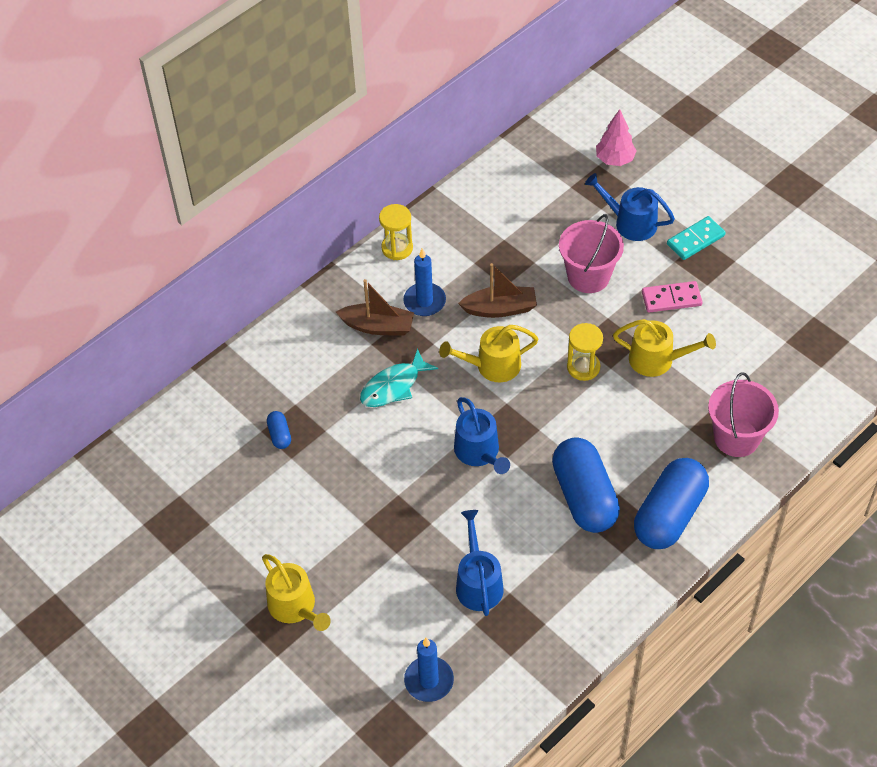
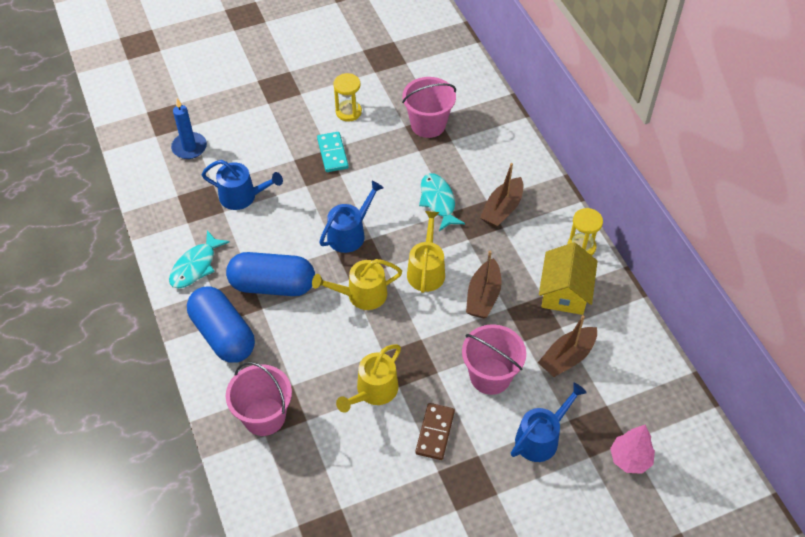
camera: 110 degrees right, 0 degrees up
yellow watering can [262,554,331,631] -> yellow watering can moved to [312,259,402,310]
blue capsule [267,411,291,449] -> pink bucket [402,77,456,138]
blue candle [403,248,446,316] -> none
blue watering can [454,397,510,474] -> blue watering can turned 135 degrees clockwise [319,181,384,253]
yellow hourglass [567,323,603,381] -> yellow hourglass moved to [333,73,362,121]
pink domino [642,281,703,312] -> brown domino [415,403,455,460]
turquoise domino [667,216,725,260] -> turquoise domino moved to [317,132,349,172]
none -> turquoise fish [169,230,230,288]
none -> brown boat [538,315,597,377]
none -> yellow house [539,242,598,315]

